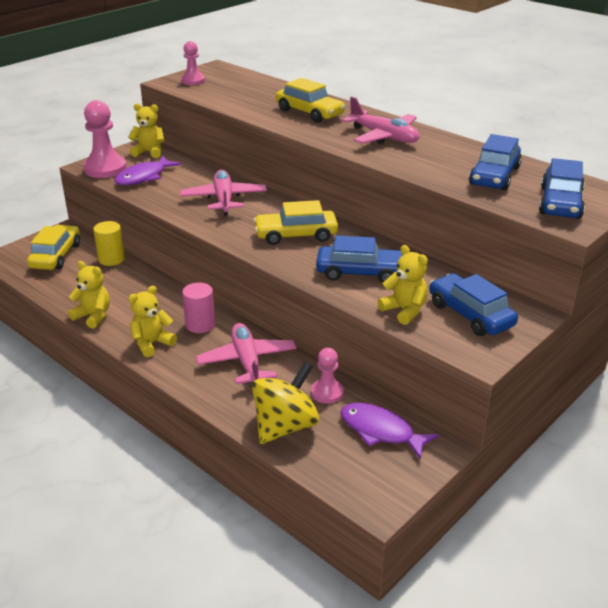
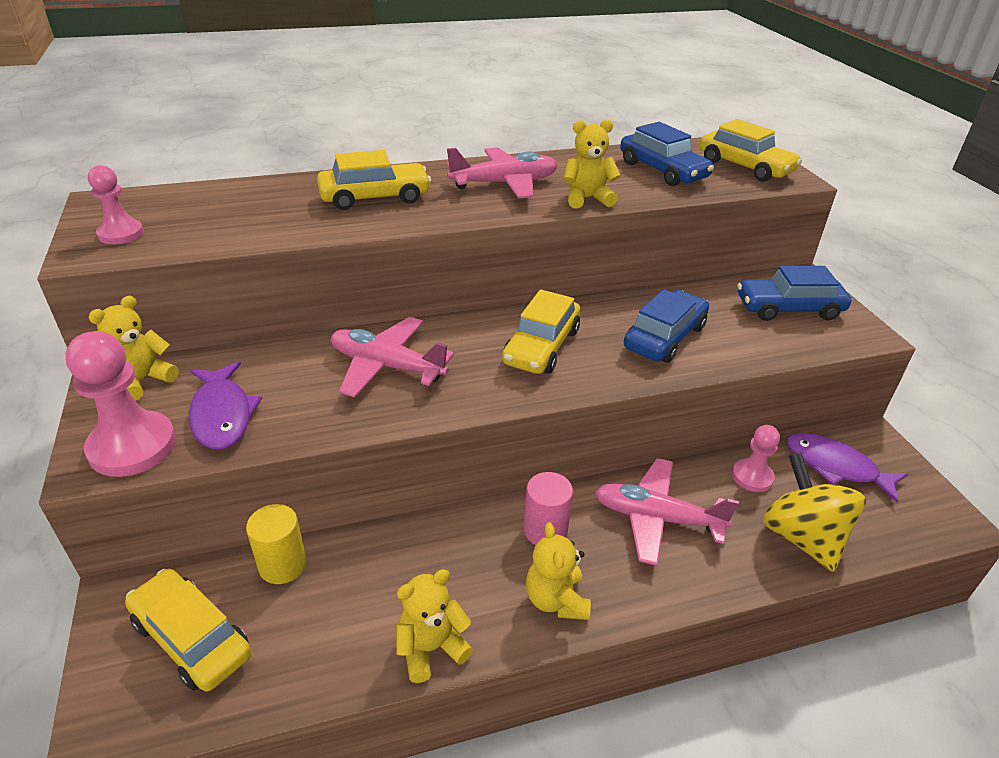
camera: 60 degrees left, 5 degrees up
purple fish [341,403,438,460] -> purple fish turned 60 degrees clockwise [787,433,908,503]
yellow teddy bear [377,245,428,325] -> yellow teddy bear moved to [563,119,621,209]
blue car [539,158,585,219] -> yellow car [700,119,802,182]

